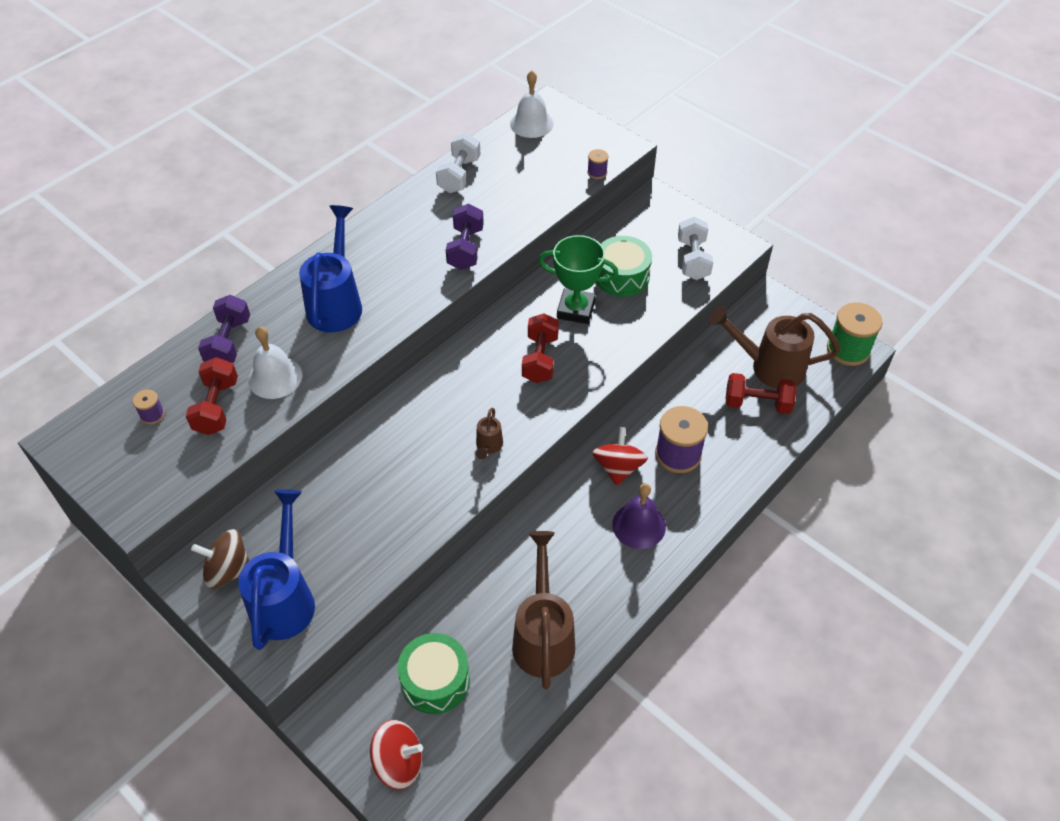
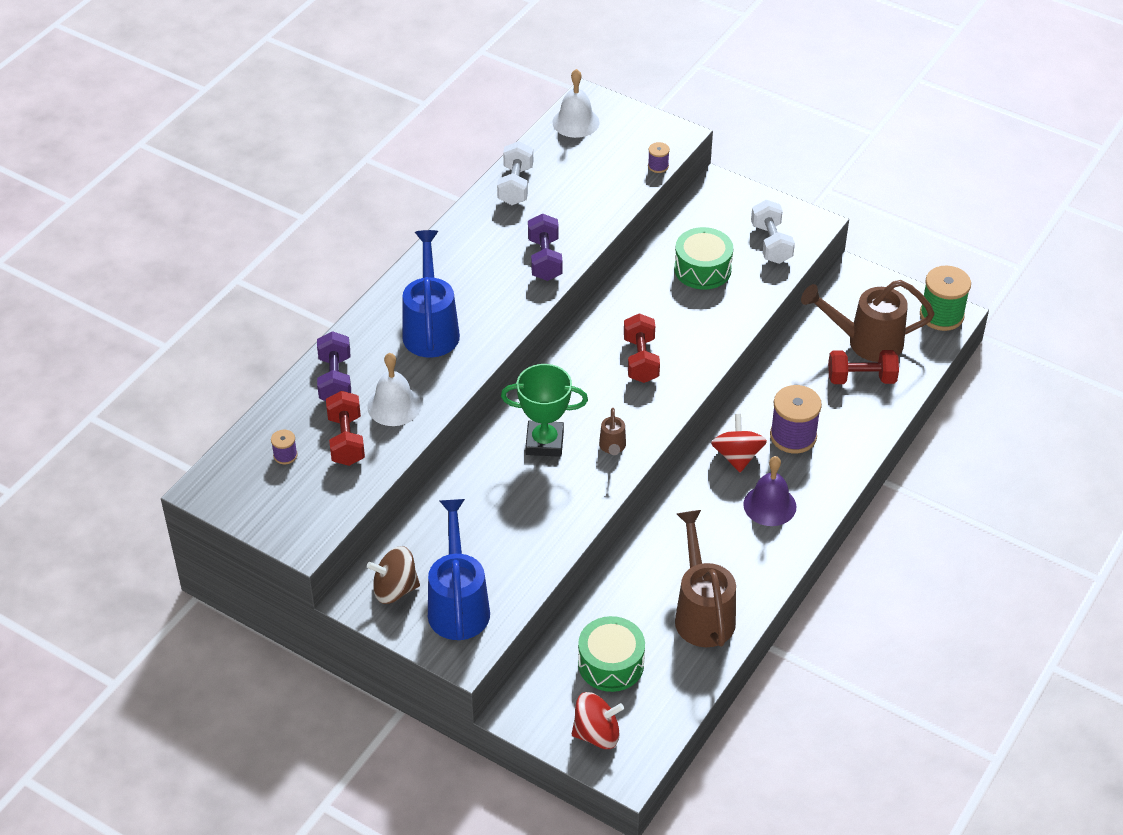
camera: 10 degrees left, 5 degrees down
green trophy [539,235,618,324] -> green trophy moved to [501,364,588,457]

